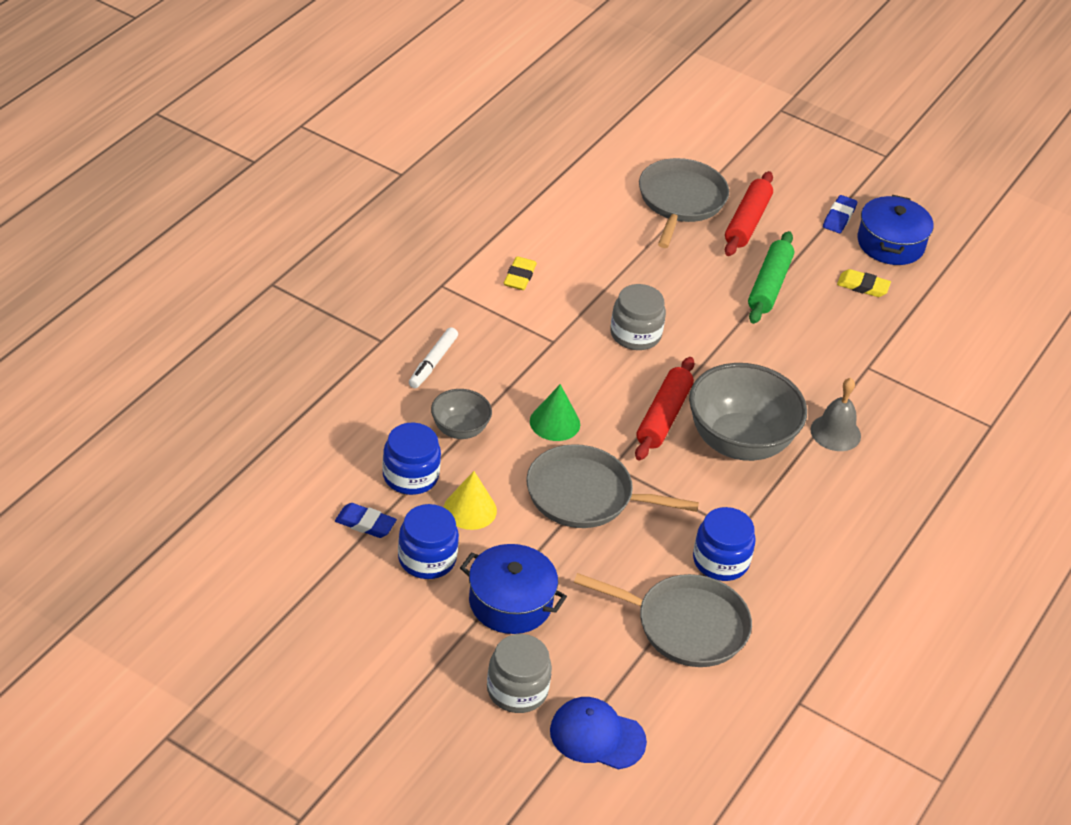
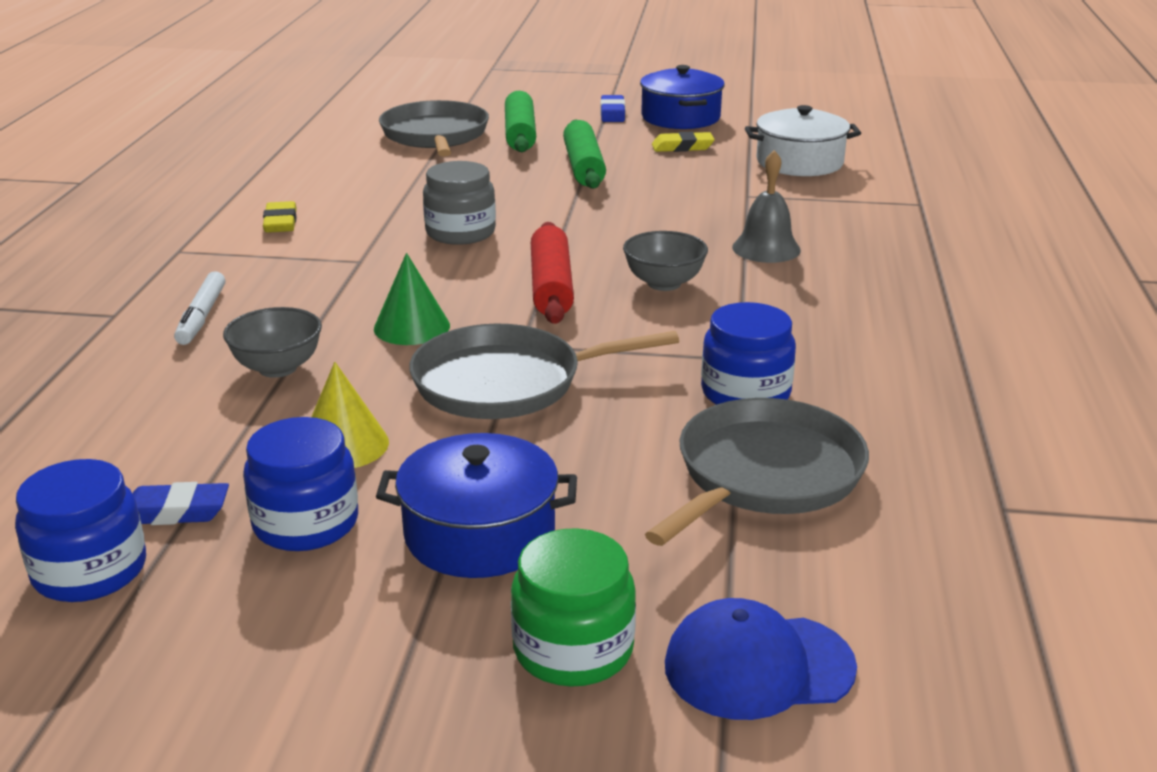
camera: 20 degrees left, 15 degrees down
blue jar [382,422,441,495] -> blue jar moved to [15,459,146,602]
grey jar [487,634,552,713] -> green jar [511,528,636,687]
grey pan [574,573,752,667] -> grey pan turned 45 degrees counterclockwise [645,398,869,546]
grey bowl [689,363,807,461] -> grey bowl [623,231,708,291], size x0.51
red rolling pin [725,171,773,256] -> green rolling pin [505,91,536,152]
none -> white pot [745,105,861,176]

